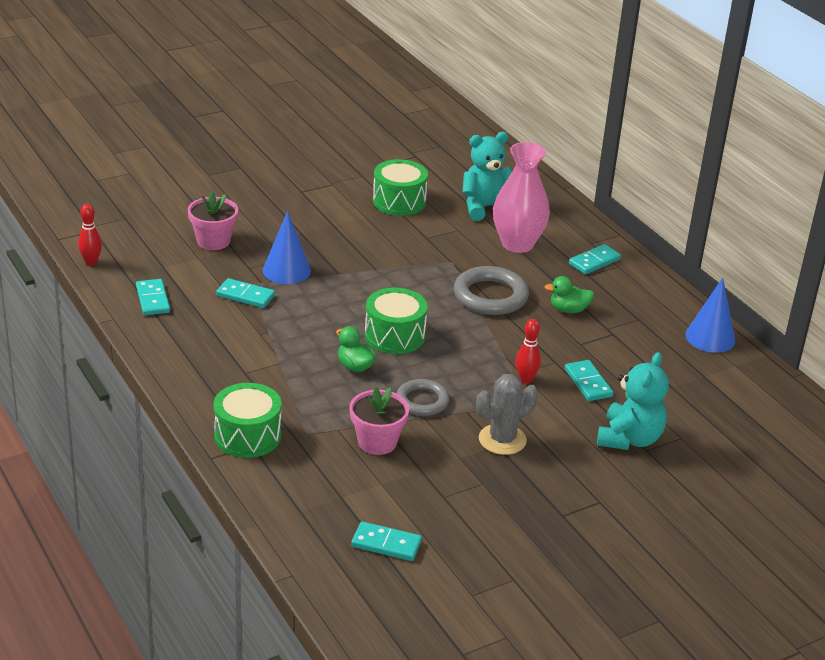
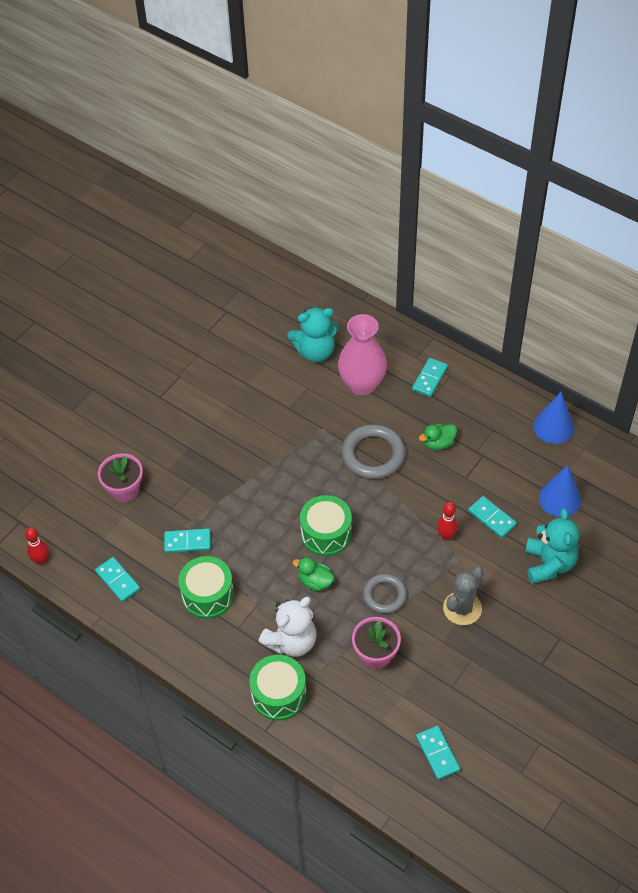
camera: 20 degrees left, 20 degrees up
blue cone [263,211,311,284] -> blue cone moved to [539,465,581,517]
turquoise domino [351,521,422,561] -> turquoise domino turned 75 degrees clockwise [416,726,460,780]
green drum [373,159,428,216] -> green drum moved to [178,556,234,619]
turquoise teddy bear [462,132,512,221] -> turquoise teddy bear turned 150 degrees counterclockwise [288,307,339,362]
none -> white teddy bear [259,597,317,657]

